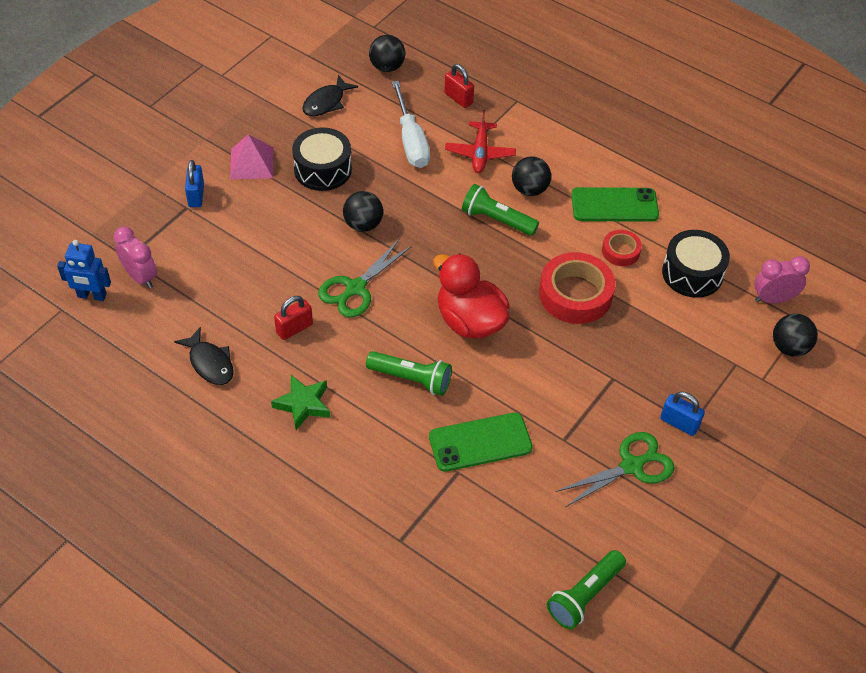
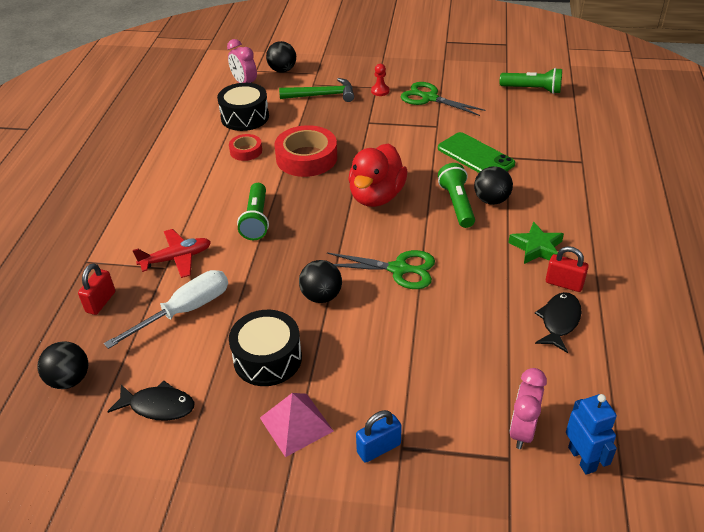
camera: 115 degrees left, 10 degrees down
red padlock [274,296,313,340] -> red padlock moved to [546,246,589,292]
black ball [512,156,551,196] -> black ball moved to [474,166,513,205]
green phone [571,187,659,222] -> none
blue padlock [660,392,705,436] -> red pawn [371,64,389,96]
none -> green hammer [279,78,354,102]

